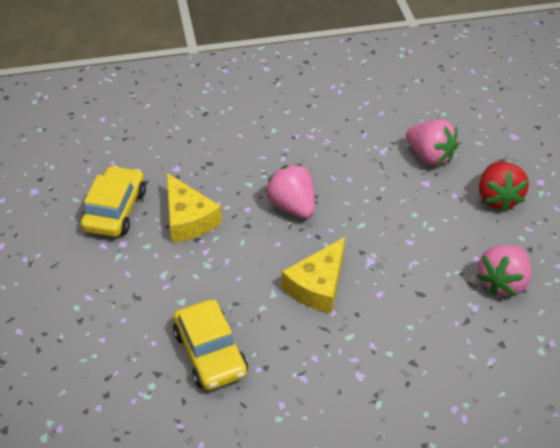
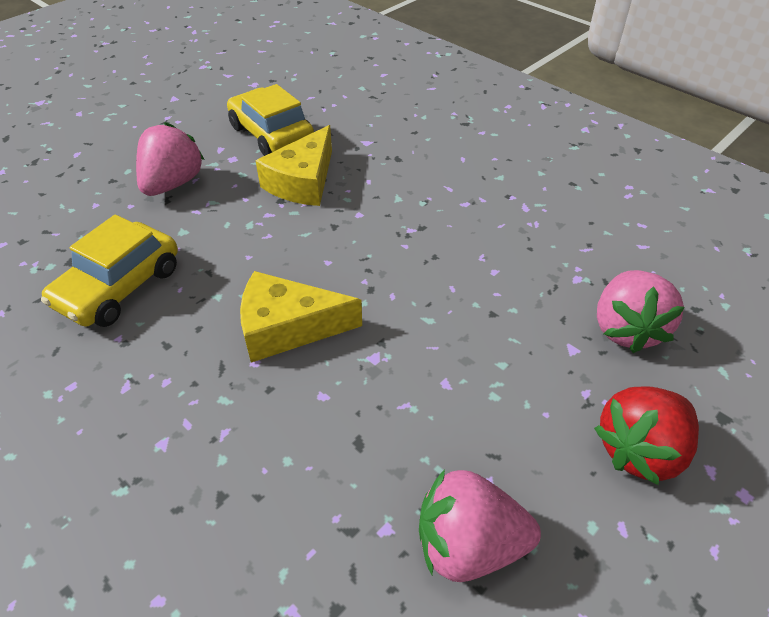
camera: 55 degrees right, 0 degrees up
yellow car [81,165,146,237] -> yellow car turned 105 degrees counterclockwise [227,84,314,156]
pink strawberry [265,164,315,219] -> pink strawberry moved to [136,122,204,196]

